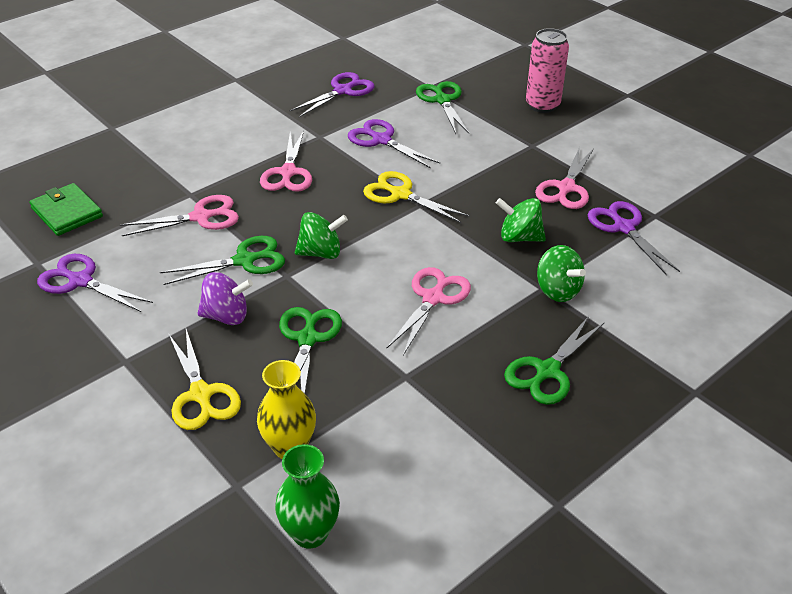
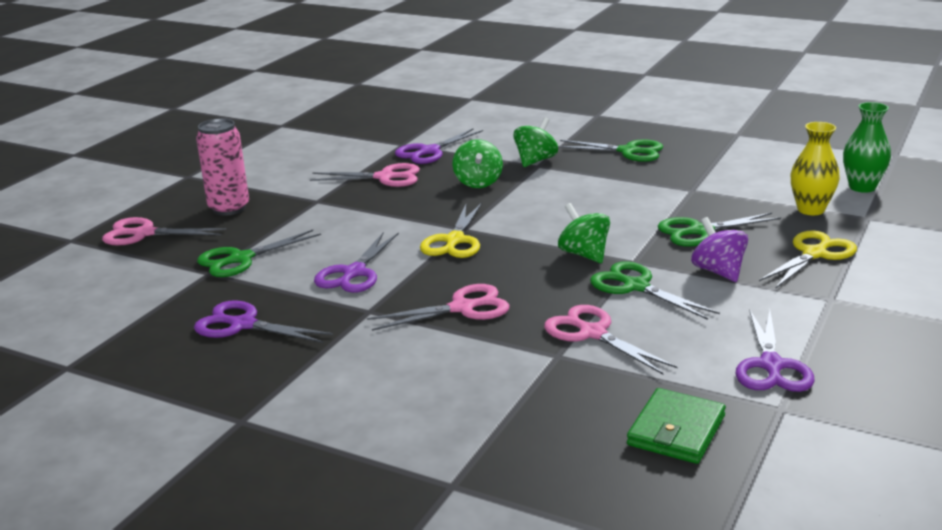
camera: 110 degrees left, 15 degrees down
pink scissors [386,267,471,355] -> pink scissors moved to [102,217,226,246]

